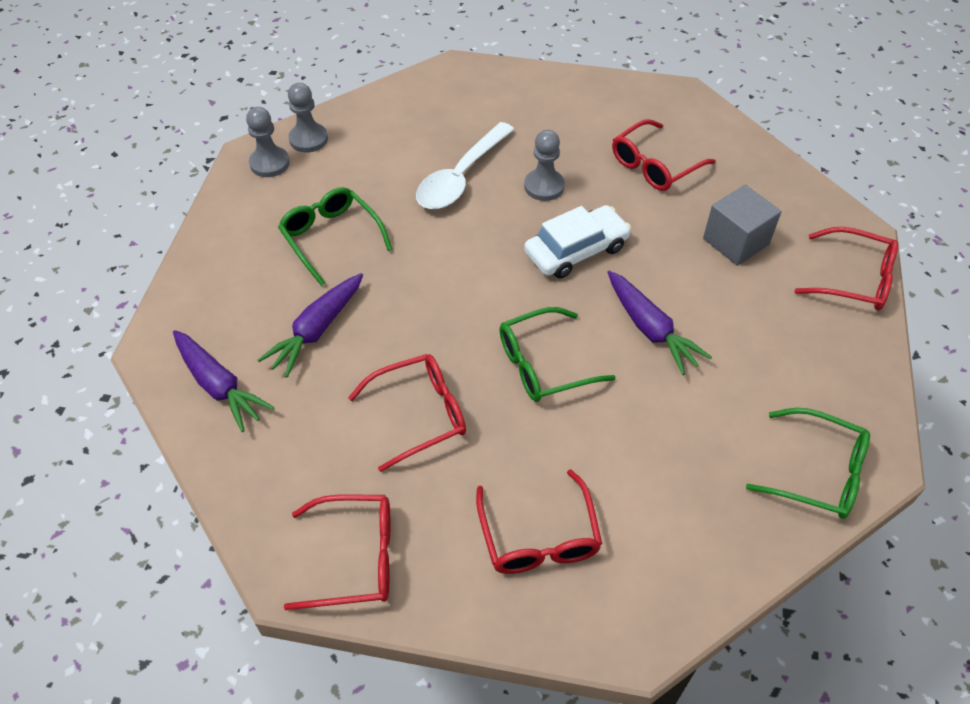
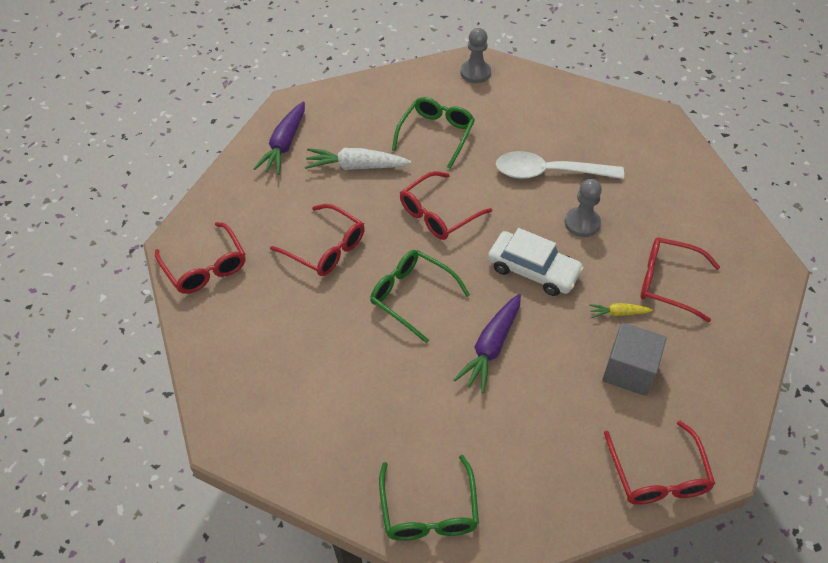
camera: 60 degrees right, 0 degrees up
purple carrot [258,273,363,378] -> white carrot [305,148,411,170]
grey pawn [288,83,328,153] -> none
red glasses [476,469,602,574] -> red glasses moved to [400,171,492,240]
none -> yellow carrot [589,303,653,318]

